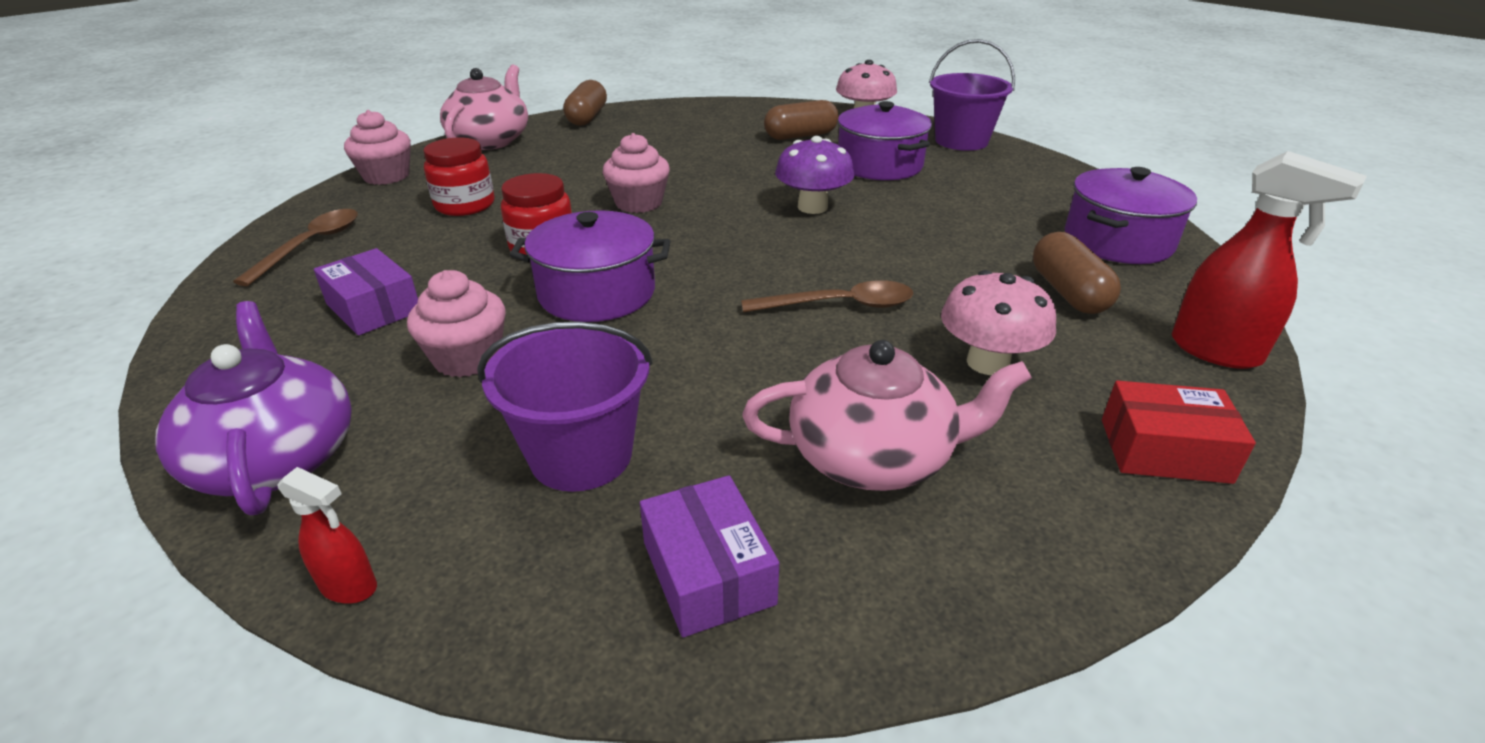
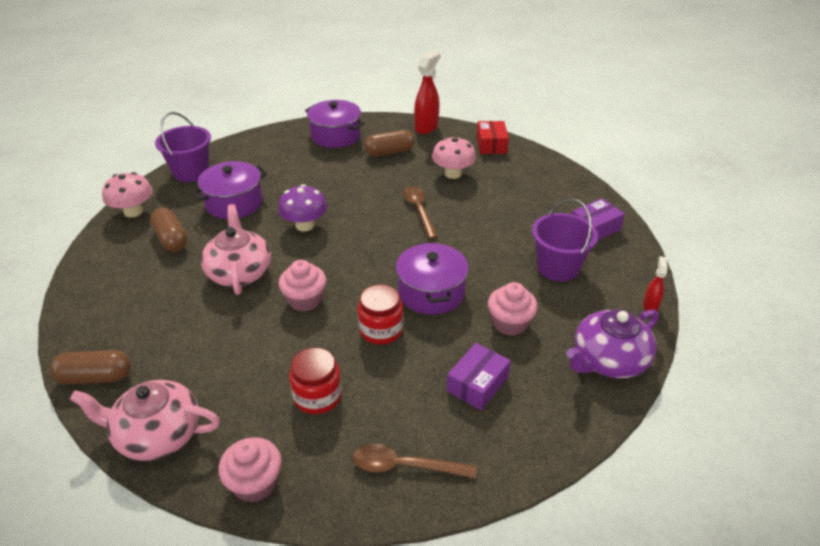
camera: 100 degrees left, 5 degrees up
pink teapot [742,340,1032,491] -> pink teapot moved to [201,204,271,295]

